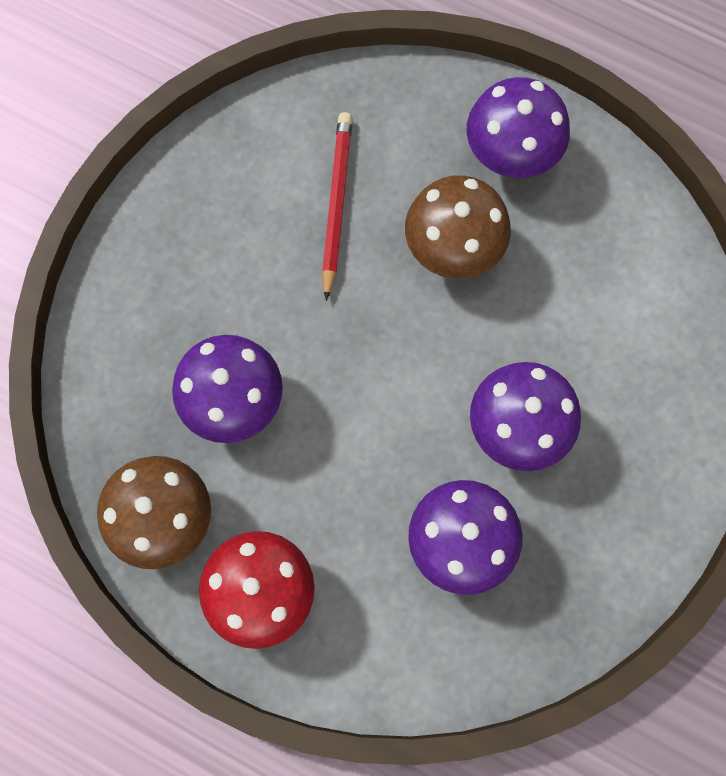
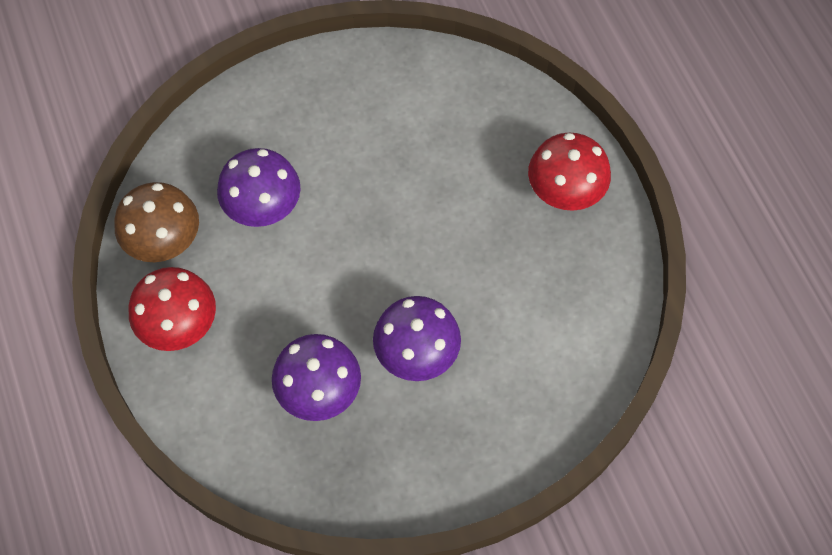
camera: 40 degrees right, 10 degrees down
red pencil [322,112,353,301] -> none
brown mushroom [405,175,511,279] -> none
purple mushroom [467,77,570,178] -> red mushroom [528,133,611,211]

